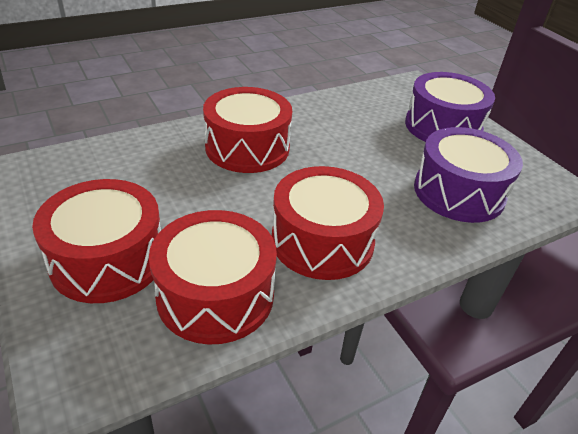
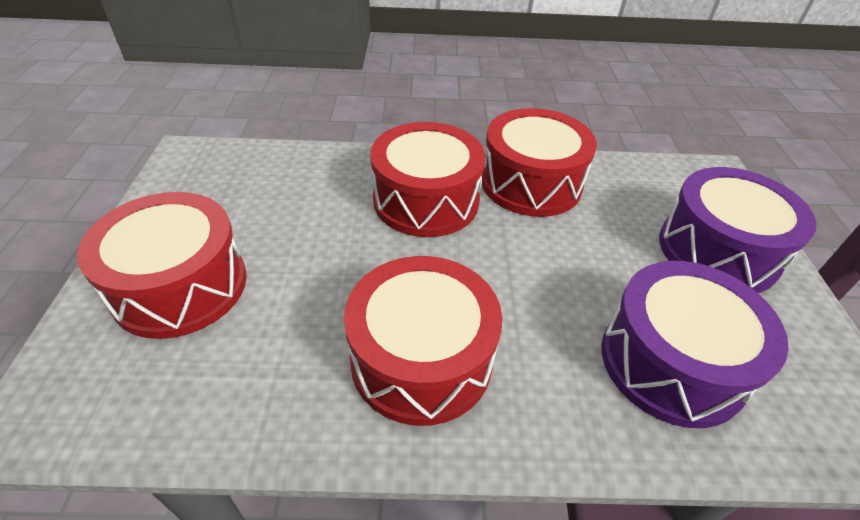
camera: 30 degrees right, 5 degrees up
red drum [149,210,277,345] -> red drum moved to [482,108,597,217]

